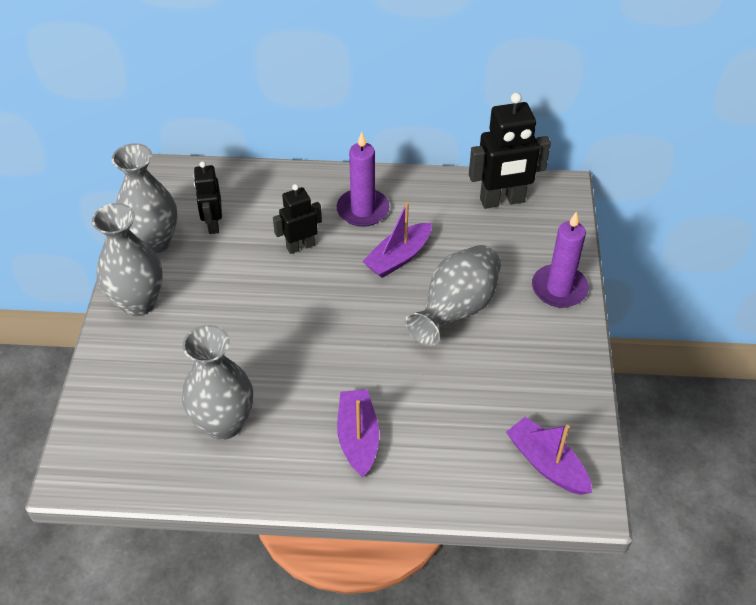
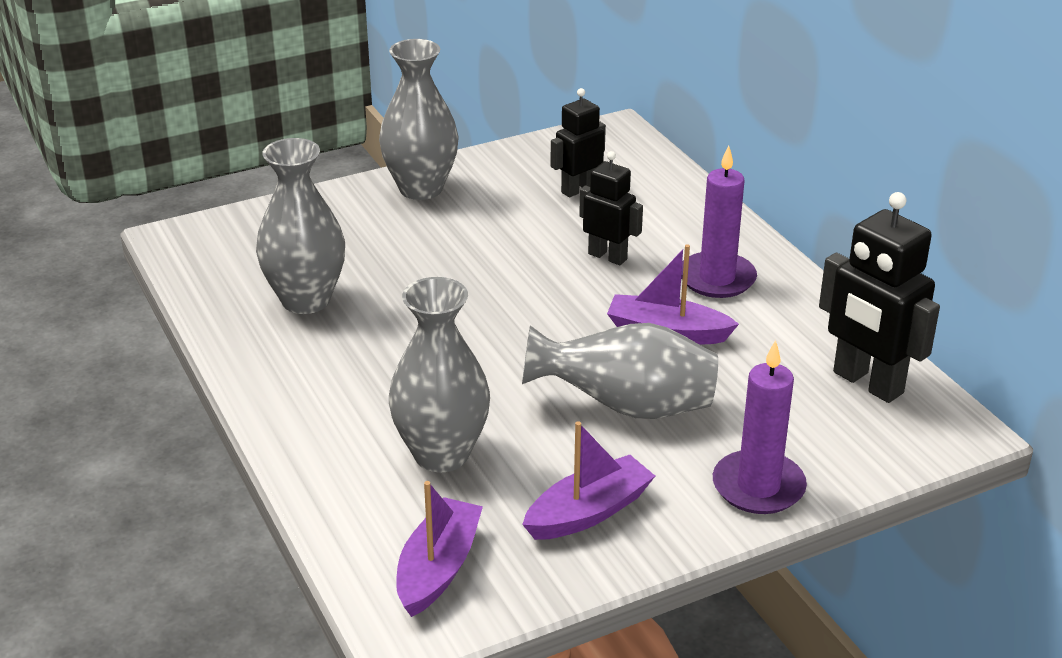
camera: 60 degrees right, 15 degrees down
grey vase [112,143,177,255] -> grey vase moved to [389,277,490,473]
purple boat [337,389,379,478] -> purple boat moved to [522,421,655,540]

